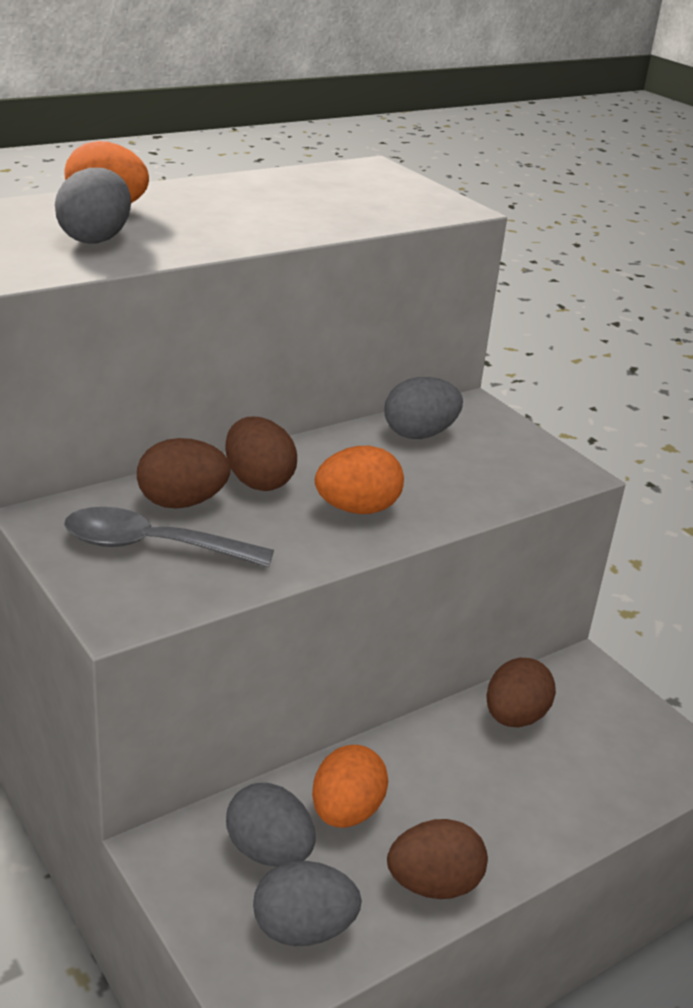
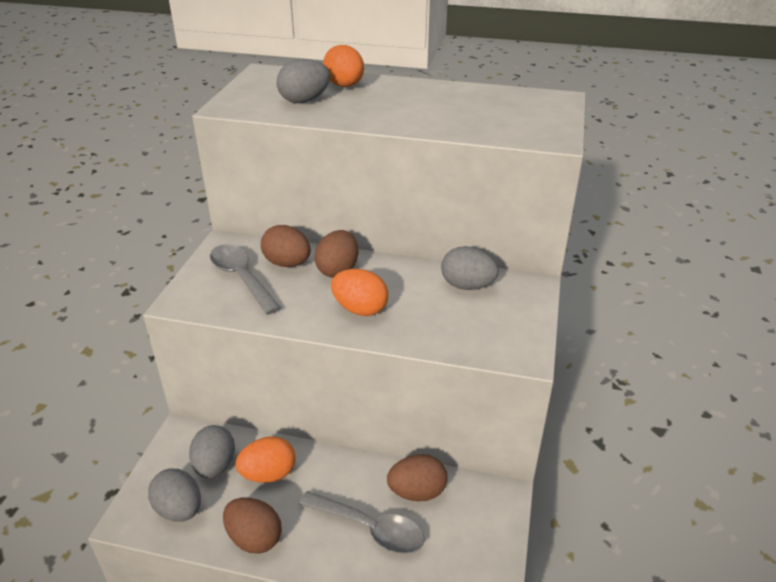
camera: 50 degrees right, 5 degrees up
none -> grey spoon [299,491,425,554]

